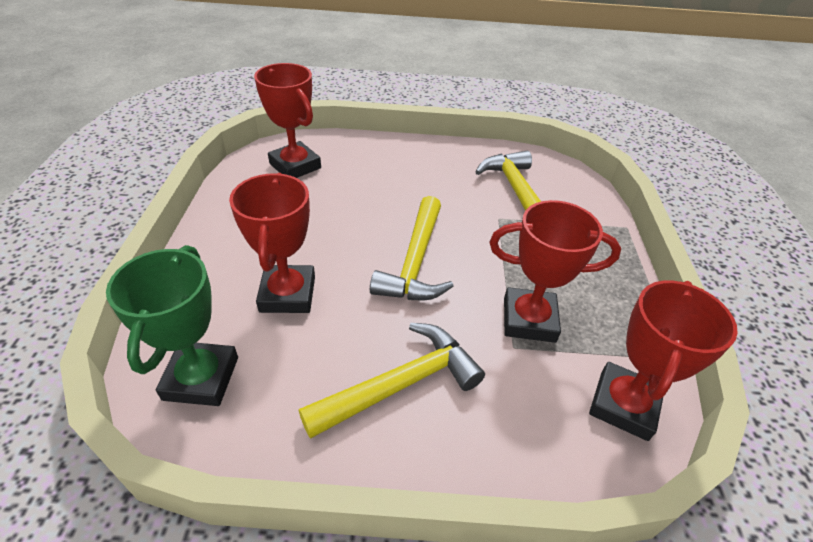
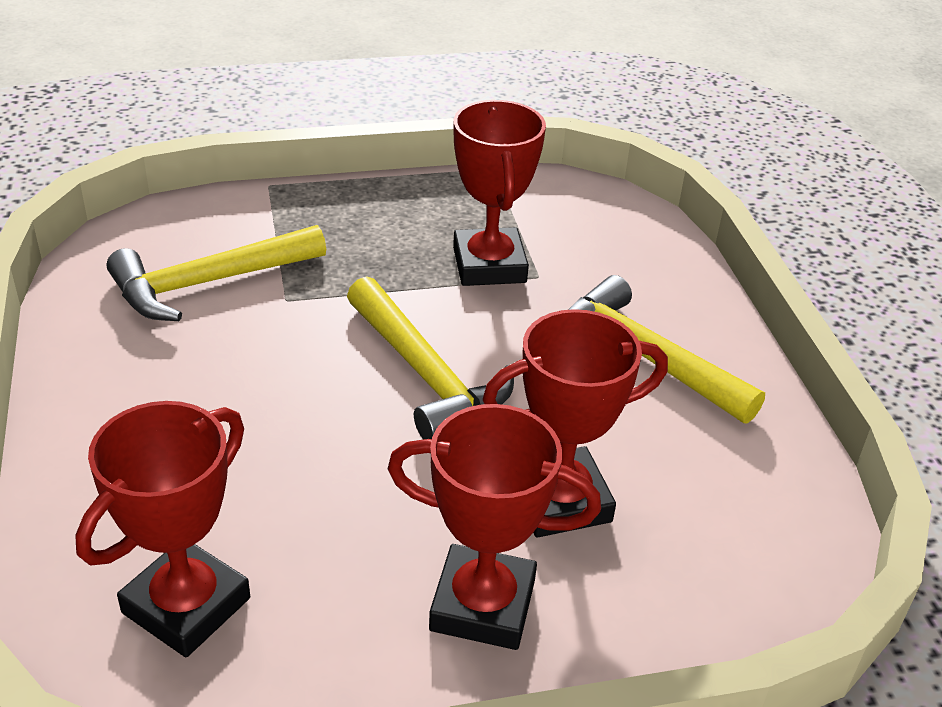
camera: 105 degrees left, 5 degrees down
green trophy [106,245,238,406] -> none
yellow hammer [370,196,454,300] -> yellow hammer turned 60 degrees clockwise [347,276,514,440]
red trophy [589,280,738,441] -> red trophy moved to [388,404,601,650]

